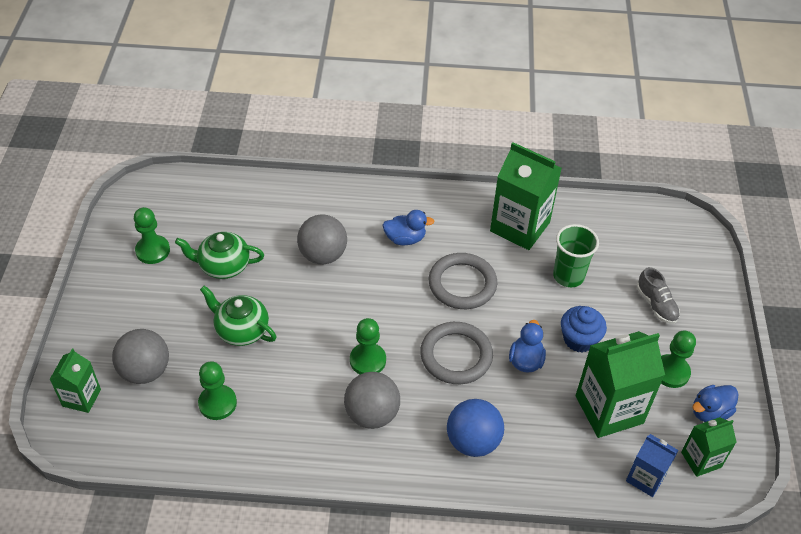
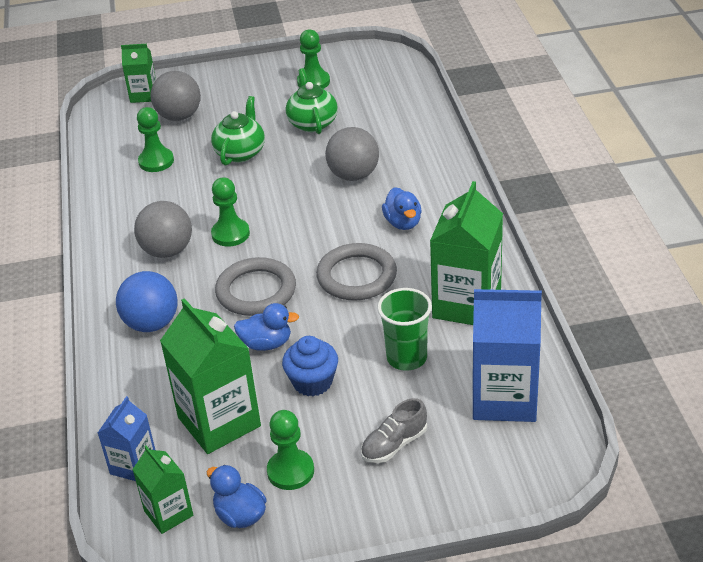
camera: 80 degrees right, 10 degrees down
none -> blue carton [472,289,542,422]

